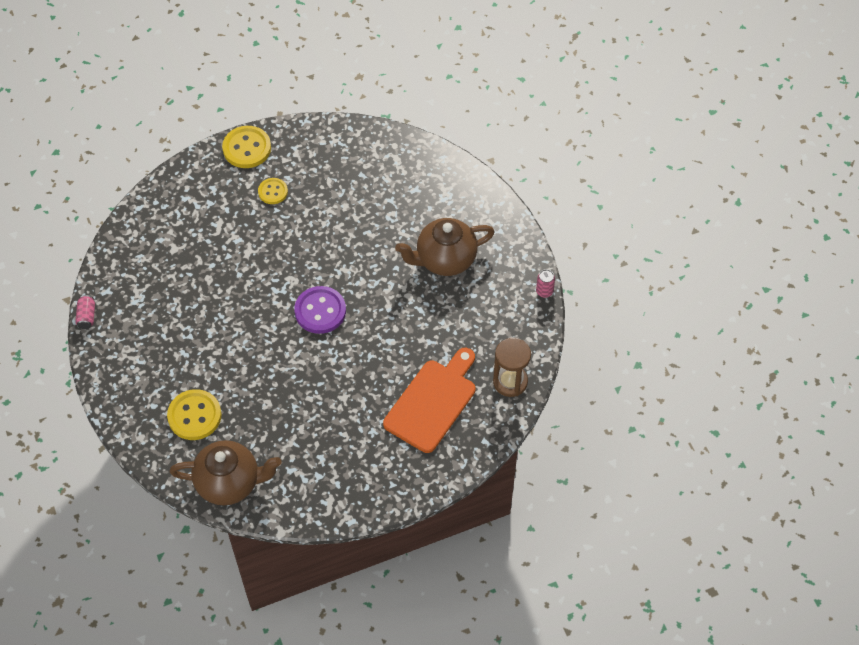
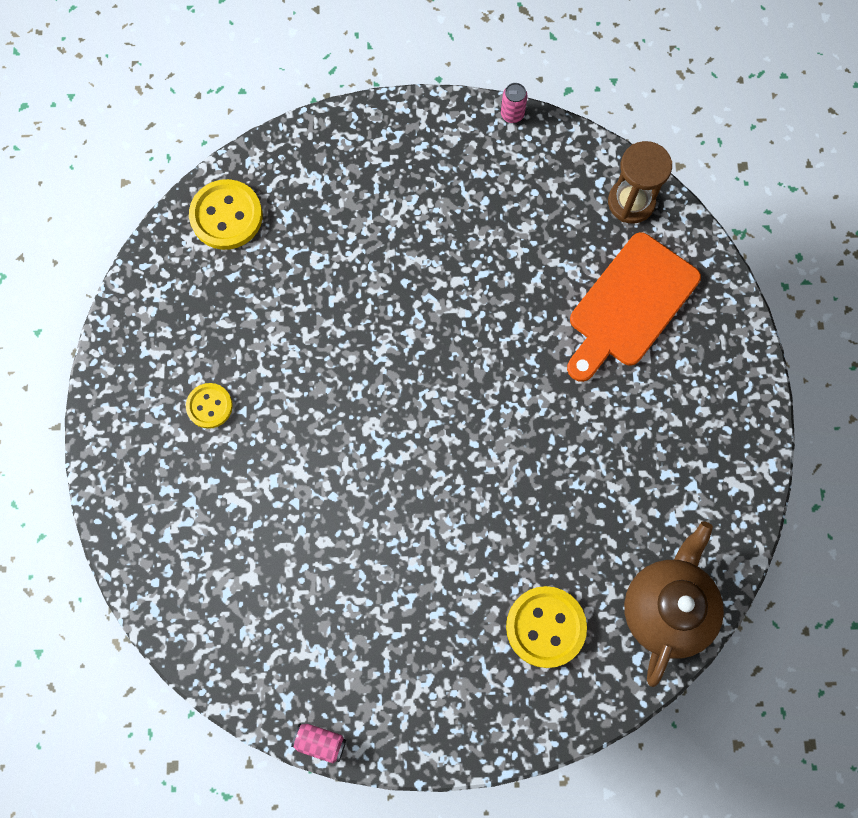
camera: 70 degrees left, 15 degrees up
yellow button [222,126,271,168] -> yellow button moved to [189,179,262,250]
purple button [294,286,346,334] -> none
orange cutting board [383,348,476,453] -> orange cutting board turned 105 degrees counterclockwise [567,232,701,382]
brown teapot [395,218,495,276] -> none

